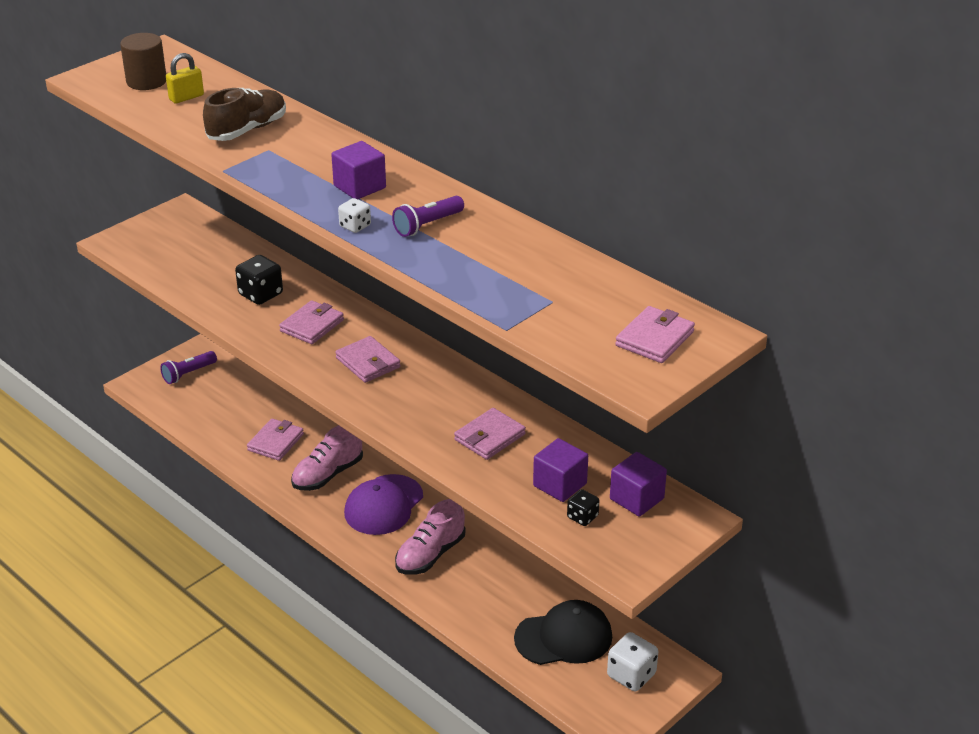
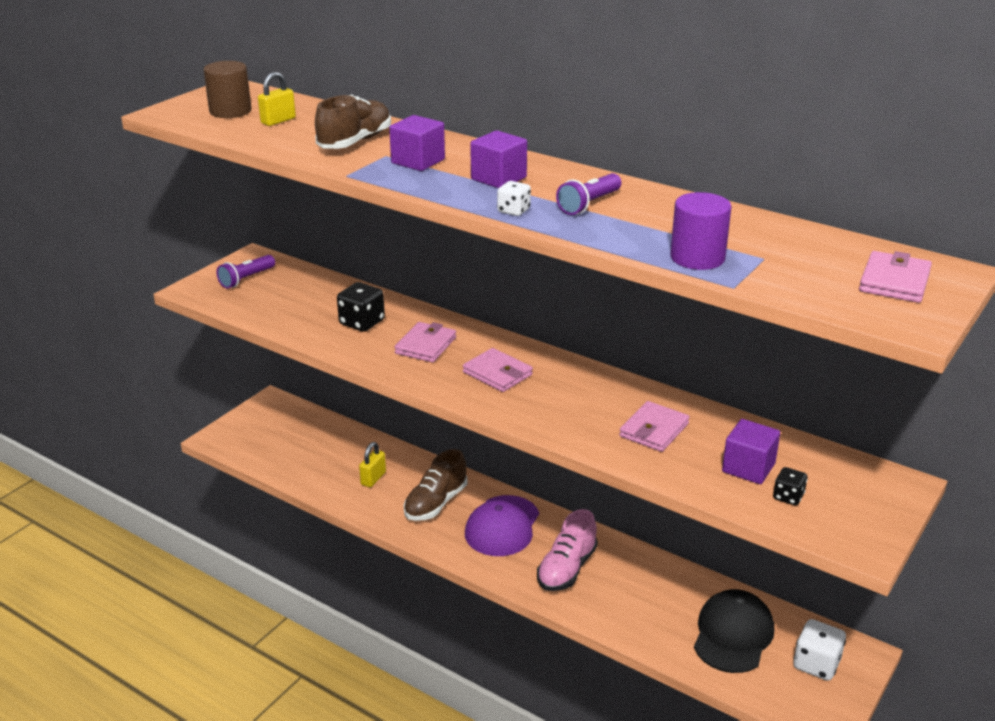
camera: 10 degrees left, 5 degrees down
purple flashlight [160,351,217,384] -> purple flashlight moved to [217,255,275,289]
pink wallet [247,418,304,461] -> yellow padlock [359,442,386,487]
pink shoe [291,425,363,491] -> brown shoe [404,449,467,521]
black cap [514,600,612,665] -> black cap turned 45 degrees counterclockwise [694,589,774,673]
purple cube [610,452,667,517] -> purple cube moved to [389,115,445,171]
none -> purple cylinder [670,192,732,270]

